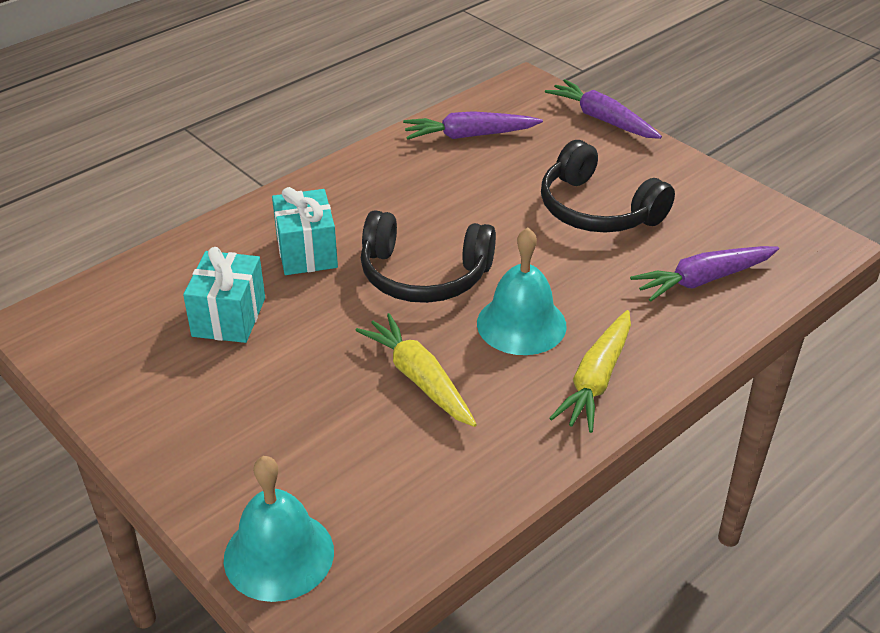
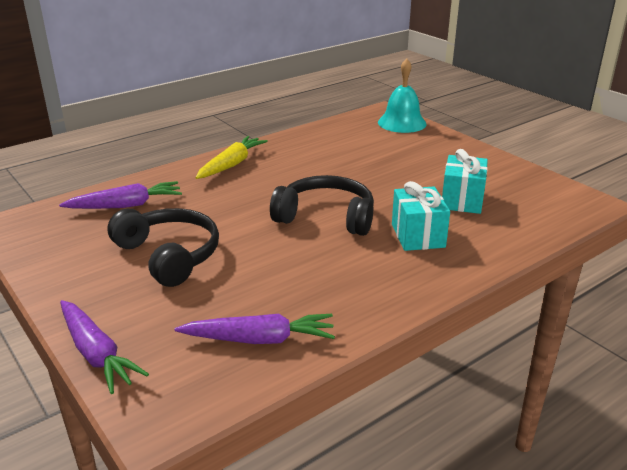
camera: 175 degrees left, 10 degrees down
yellow carrot [355,313,477,427] -> none
turquoise bell [477,228,567,355] -> none

